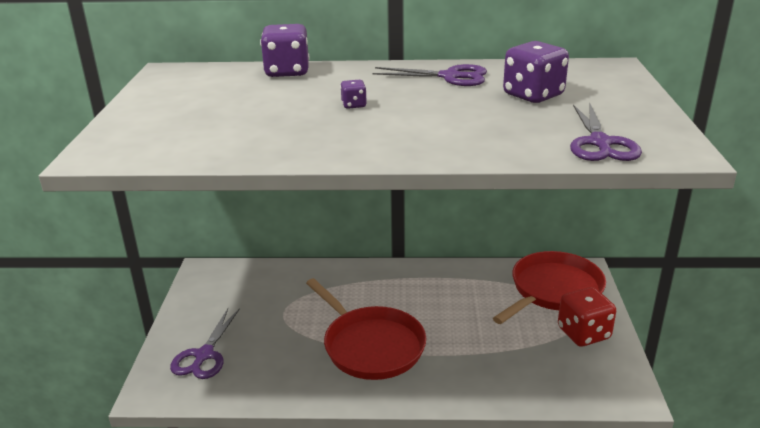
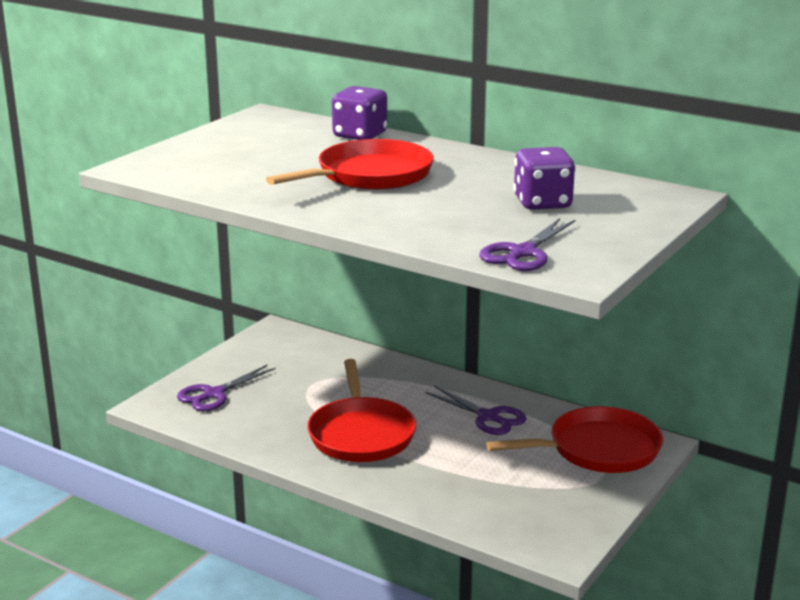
camera: 30 degrees right, 5 degrees down
purple dice [340,80,367,109] -> red pan [266,139,434,190]
purple scissors [372,64,487,86] -> purple scissors moved to [425,386,527,435]
red dice [558,287,616,346] -> none

